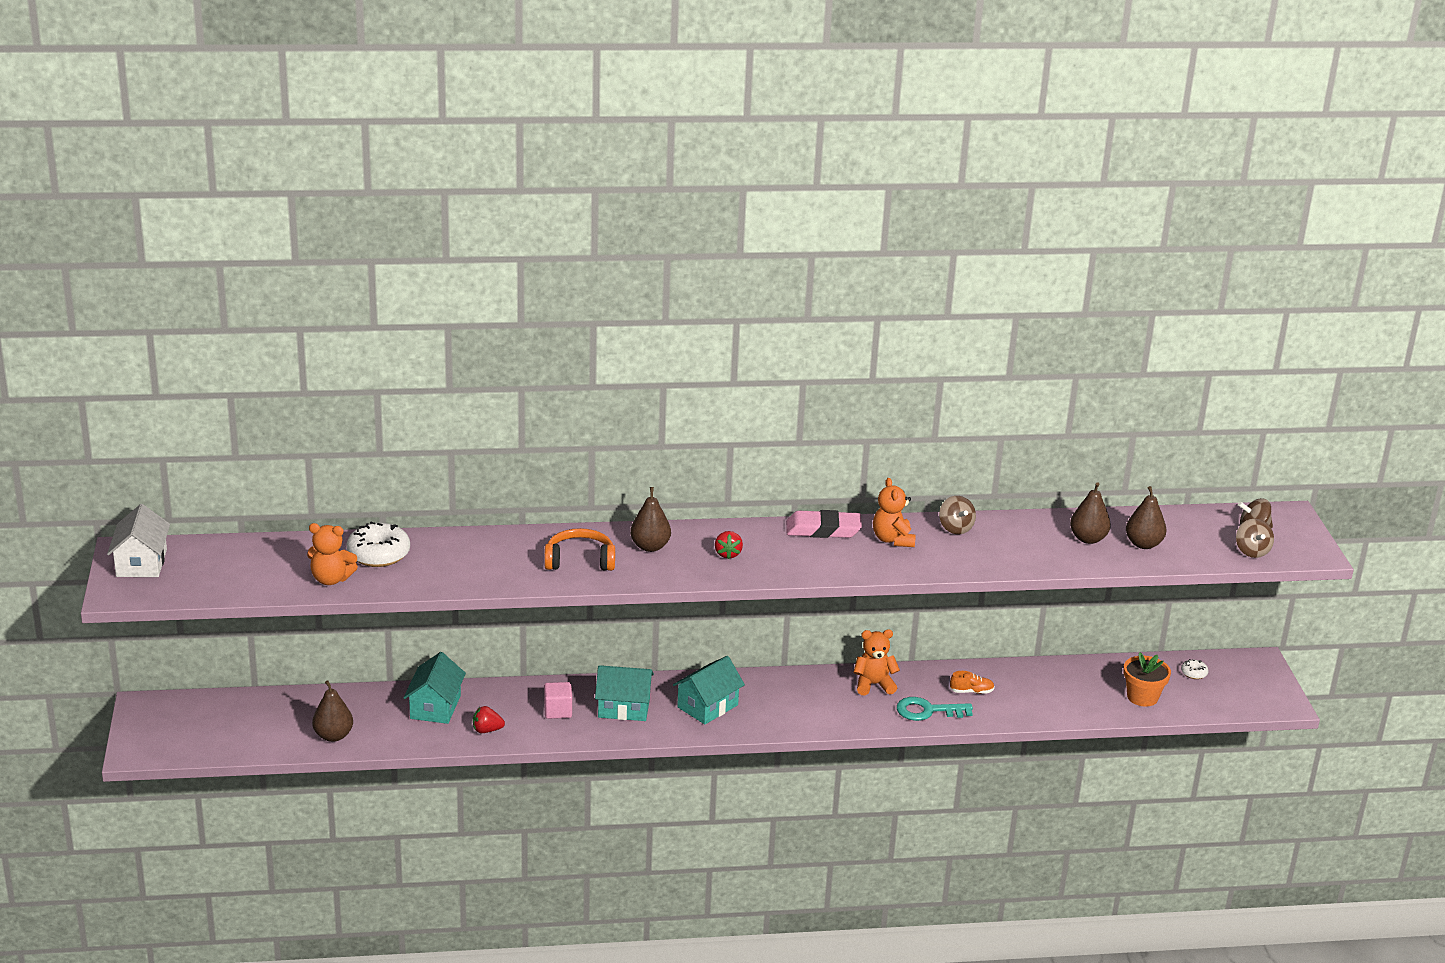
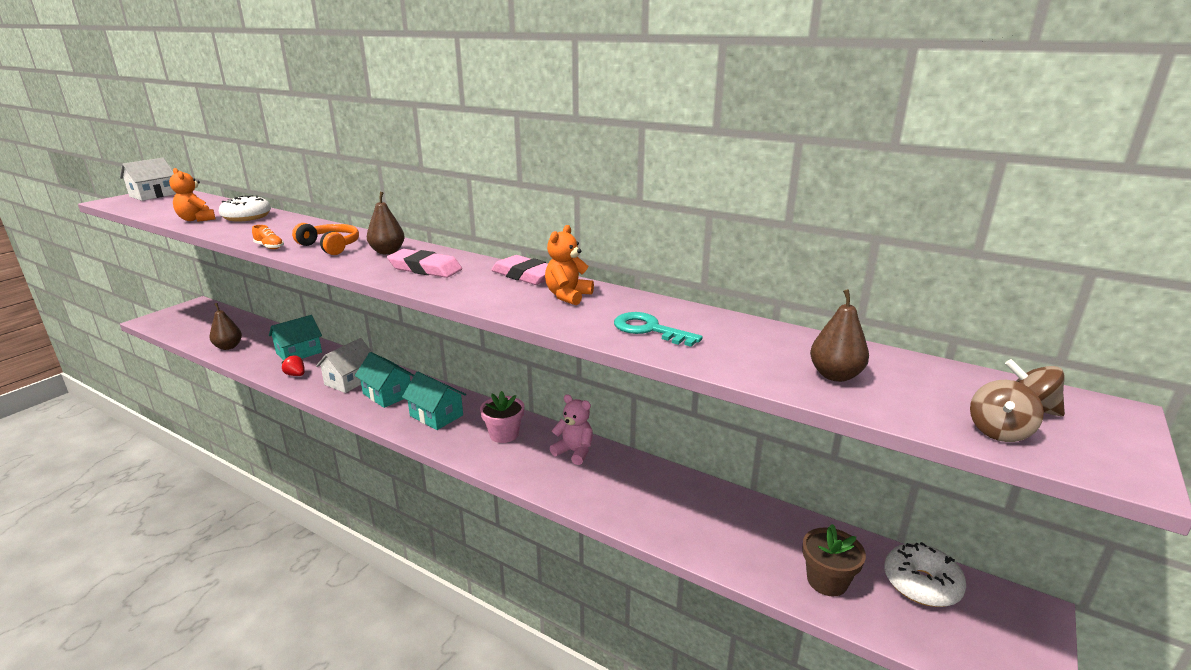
camera: 40 degrees right, 5 degrees down
pink cube [544,682,572,719] -> white house [316,338,373,393]
turquoise house [673,656,745,724] -> turquoise house turned 45 degrees clockwise [402,371,466,430]
red strawberry [715,531,743,559] -> pink eraser [387,249,462,278]
orange teddy bear [853,629,900,696] -> pink teddy bear [550,394,593,465]
turquoise key [897,697,973,721] -> turquoise key moved to [614,312,703,347]
brown spinning top [939,496,976,534] -> none
orange shoe [950,671,995,694] -> orange shoe moved to [252,225,284,249]
brown pear [1070,482,1111,544] -> none
orange flower pot [1124,652,1171,707] -> brown flower pot [802,524,866,596]
white donut [1181,659,1208,679] -> white donut [884,542,966,607], size x2.13
none -> pink flower pot [480,391,524,443]

